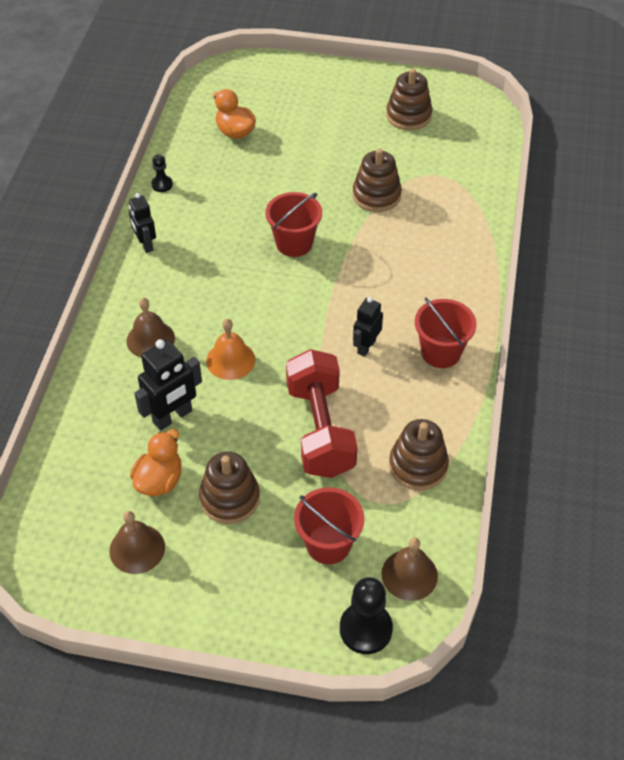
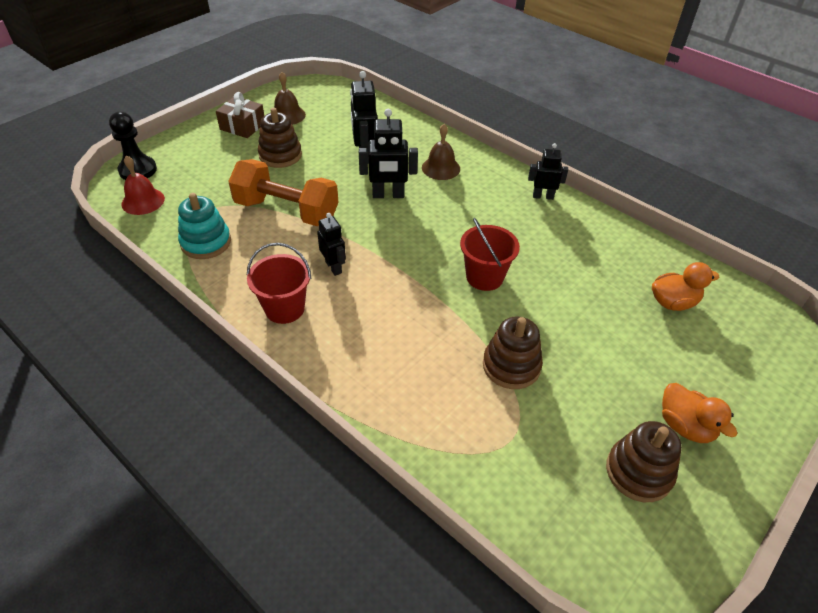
camera: 120 degrees right, 5 degrees down
orange duck [130,429,182,496] -> orange duck moved to [662,383,738,443]
black pawn [151,154,173,192] -> none
orange bell [206,319,255,380] -> black robot [359,109,418,198]
red dumbbell [286,349,358,478] -> orange dumbbell [228,159,338,226]
red bucket [294,487,364,564] -> none
brown bell [381,537,438,601] -> red bell [121,155,165,215]
brown stacking toy [389,419,449,490] -> turquoise stacking toy [178,193,231,259]
none -> brown gift [216,92,264,138]

